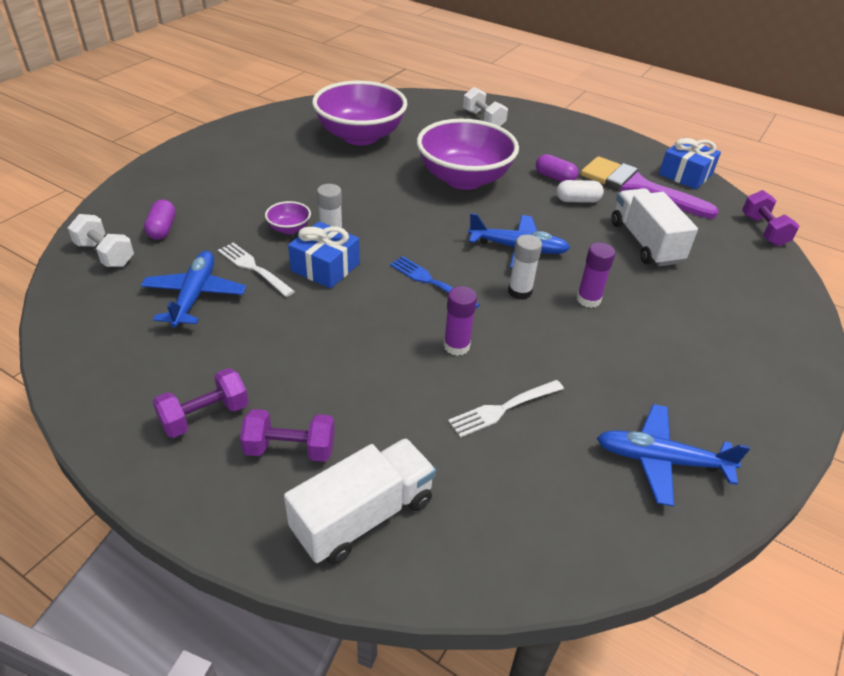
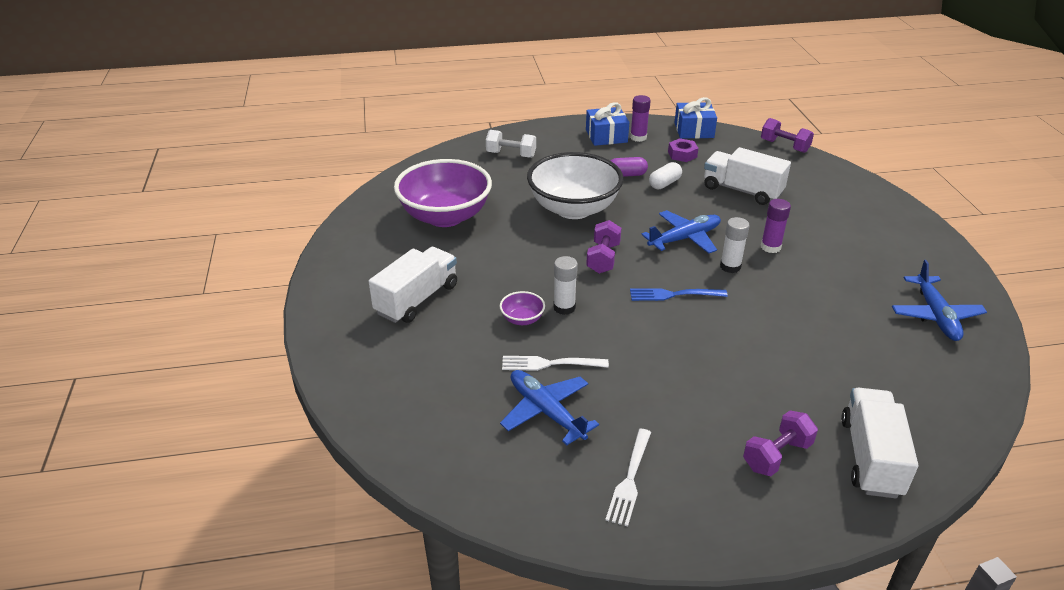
camera: 40 degrees left, 5 degrees down
white dumbbell [68,214,134,267] -> none
purple capsule [144,199,176,240] -> none
purple dumbbell [153,368,248,438] -> purple dumbbell moved to [586,220,621,274]
blue gift [288,221,360,289] -> blue gift moved to [586,102,629,146]
purple bowl [417,119,519,190] -> white bowl [527,152,624,219]
purple glue stick [444,286,477,356] -> purple glue stick moved to [630,95,651,142]
white fork [448,380,564,438] -> white fork moved to [606,429,651,526]
purple brush [581,156,719,219] -> purple nut [668,138,698,162]
blue plane [597,404,750,507] -> blue plane turned 60 degrees counterclockwise [892,260,987,341]
none -> white truck [369,247,457,323]

